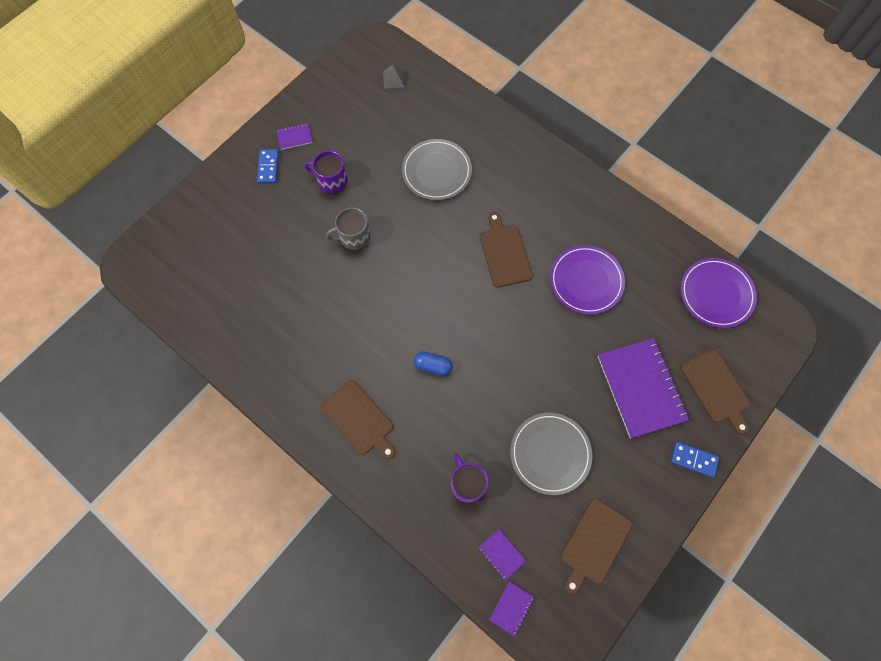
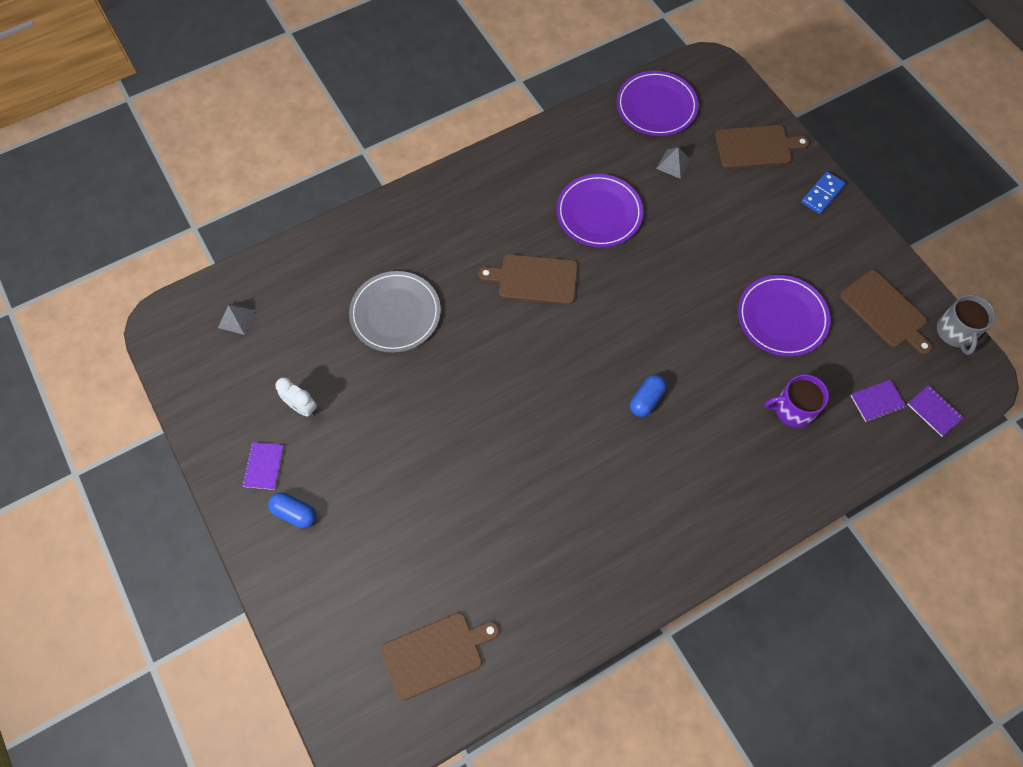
camera: 70 degrees left, 5 degrees down
blue domino [257,149,279,184] -> blue capsule [268,492,316,528]
purple mug [304,151,348,193] -> none
brown cutting board [321,380,395,459] -> brown cutting board moved to [381,613,499,701]
grey mug [326,207,371,250] -> grey mug moved to [937,294,995,355]
grey plate [510,413,592,495] -> purple plate [738,275,831,357]
purple notebook [598,338,689,438] -> none
none -> white clock [276,378,317,417]
none -> grey pyramid [656,147,691,179]

